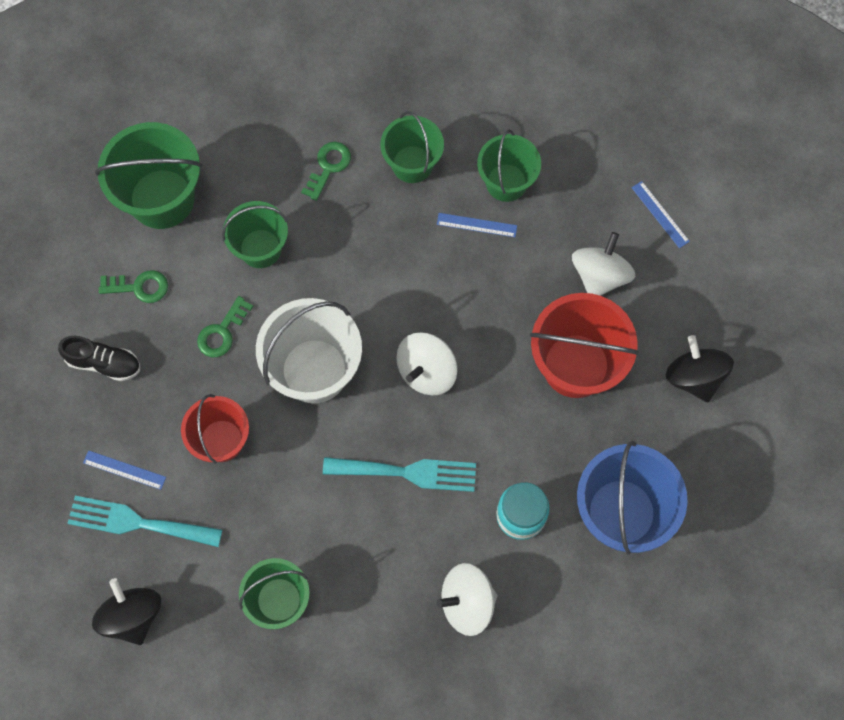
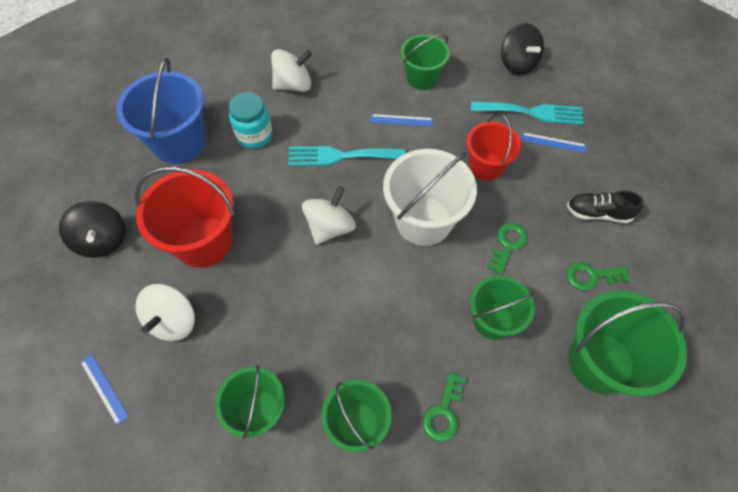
camera: 175 degrees right, 10 degrees down
blue ruler [437,213,517,237] -> blue ruler moved to [371,114,433,126]

